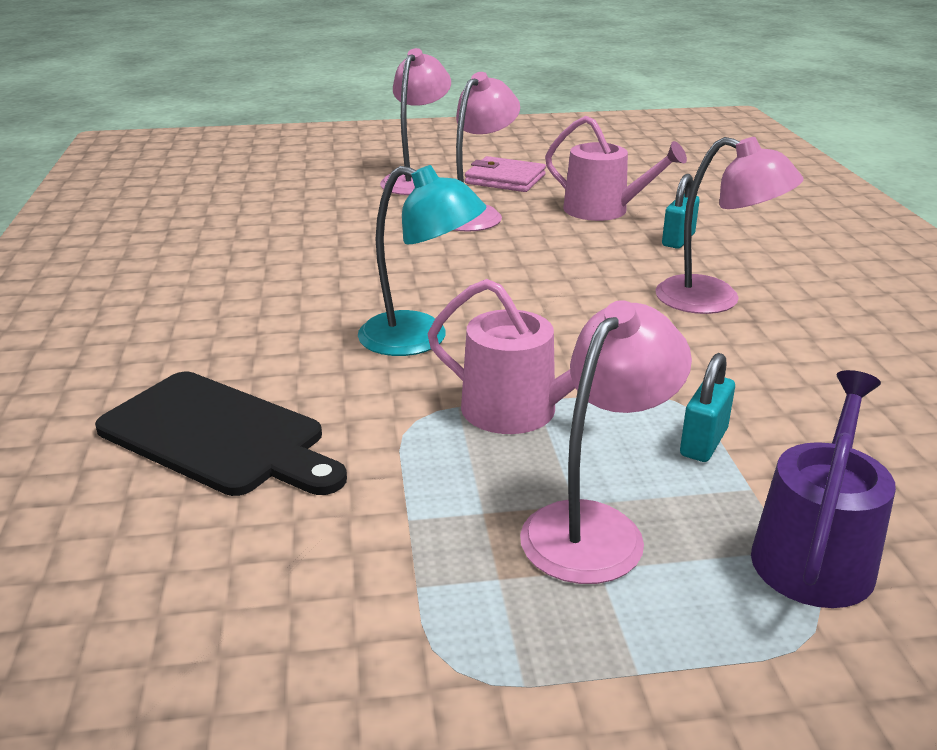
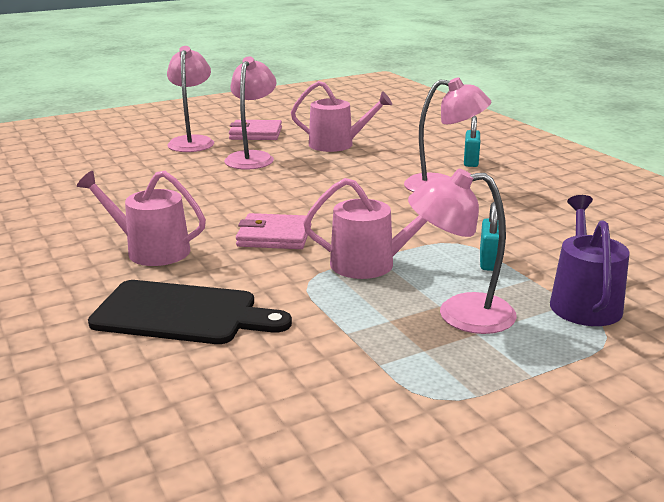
camera: 20 degrees left, 5 degrees down
turquoise lamp [358,165,487,356] -> pink wallet [236,213,311,249]
pink lamp [520,300,692,584] -> pink lamp turned 105 degrees counterclockwise [408,169,517,334]
turquoise padlock [662,174,700,249] -> turquoise padlock moved to [464,116,480,167]
none -> pink watering can [77,171,206,266]

